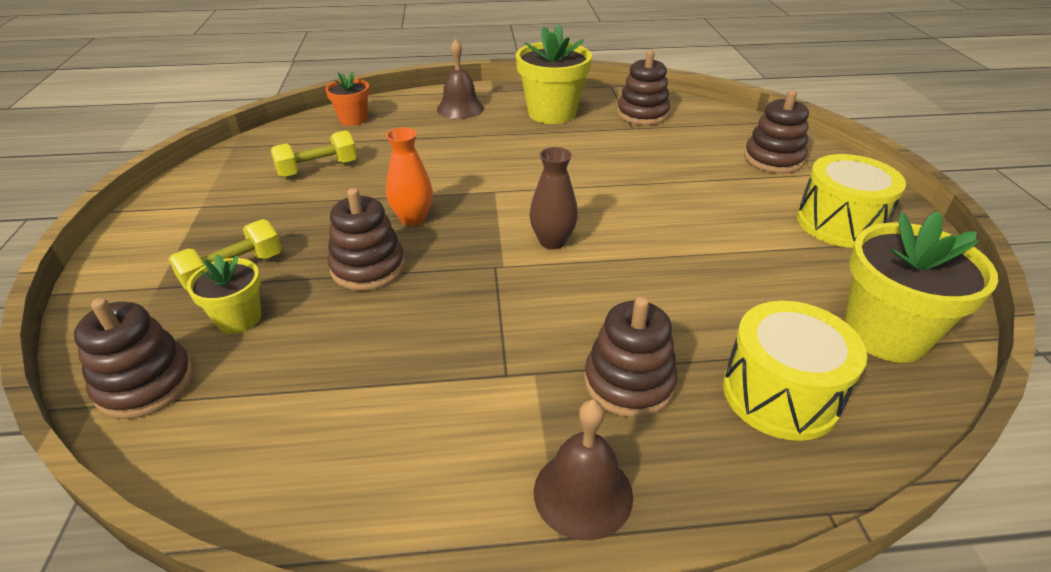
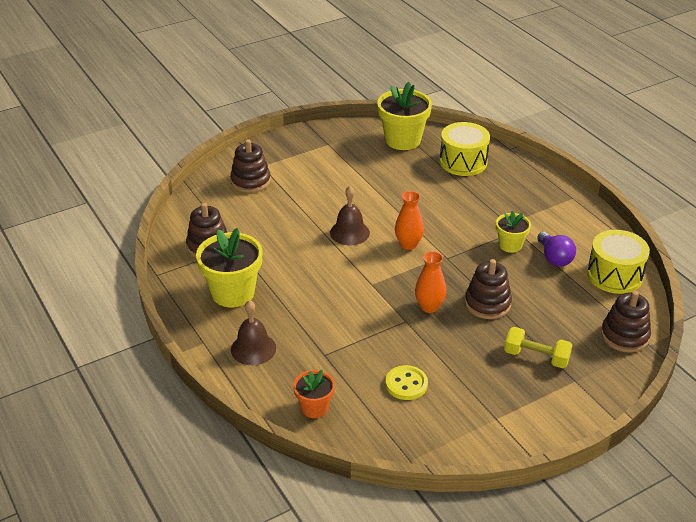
camera: 115 degrees left, 0 degrees up
yellow flower pot [187,254,261,333] -> yellow flower pot moved to [496,211,531,253]
yellow dumbbell [270,130,357,178] -> yellow button [386,365,428,400]
brown vase [530,147,578,249] -> orange vase [395,191,424,250]
brown bell [534,399,633,541] -> brown bell moved to [330,186,370,245]
brown stacking toy [584,297,678,418] -> none
yellow drum [797,154,906,248] -> yellow drum moved to [587,230,650,294]
none -> purple light bulb [537,232,576,267]

